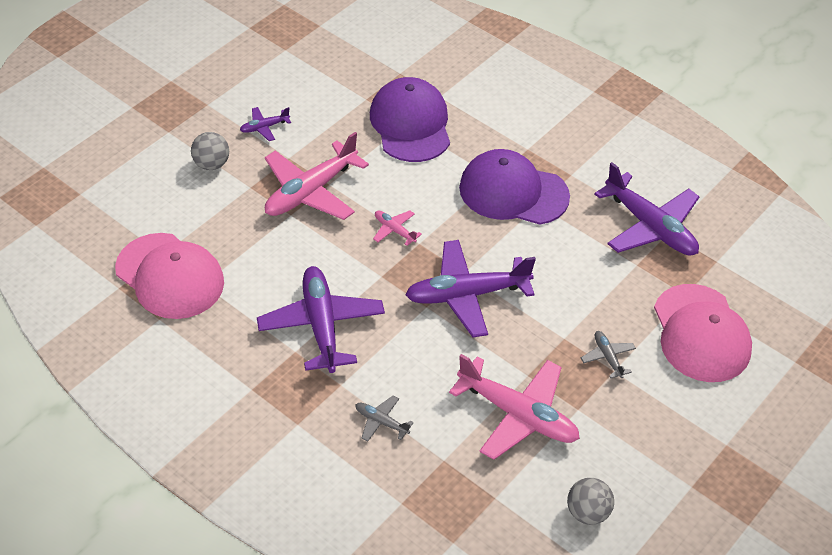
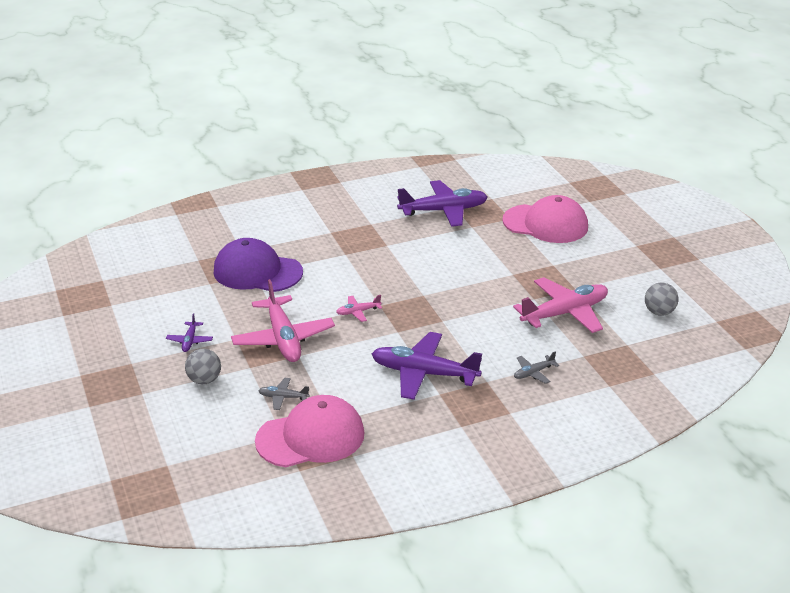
camera: 60 degrees left, 15 degrees down
purple plane [405,240,536,337] -> none
purple cap [459,149,570,225] -> none
grey plane [581,331,636,378] -> grey plane moved to [258,378,310,410]

